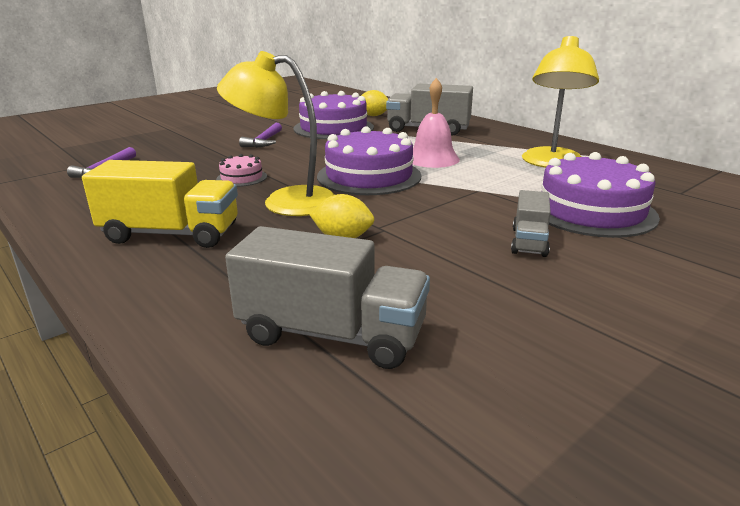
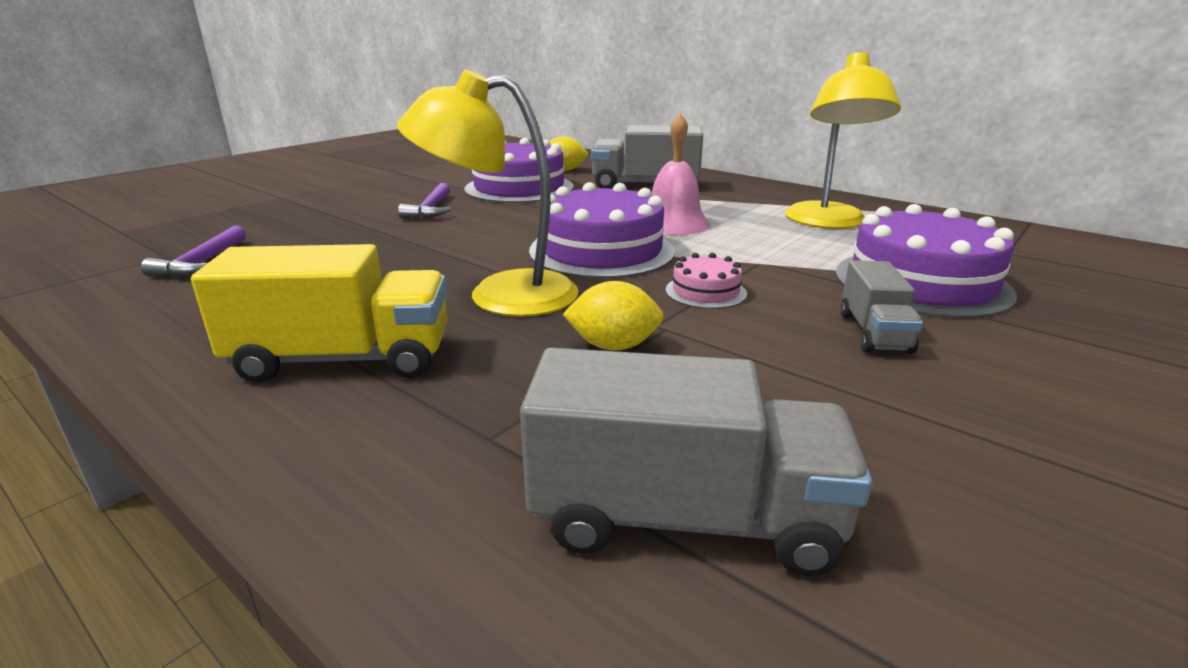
camera: 10 degrees left, 0 degrees up
pink cake [216,154,267,187] -> pink cake moved to [666,253,747,309]

